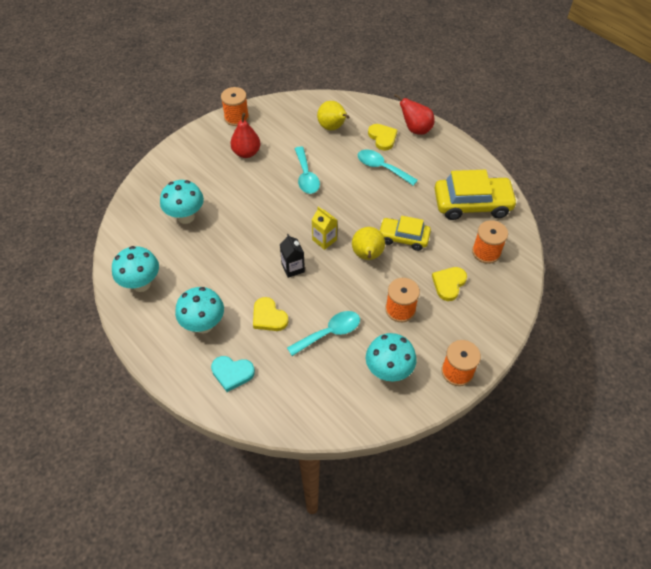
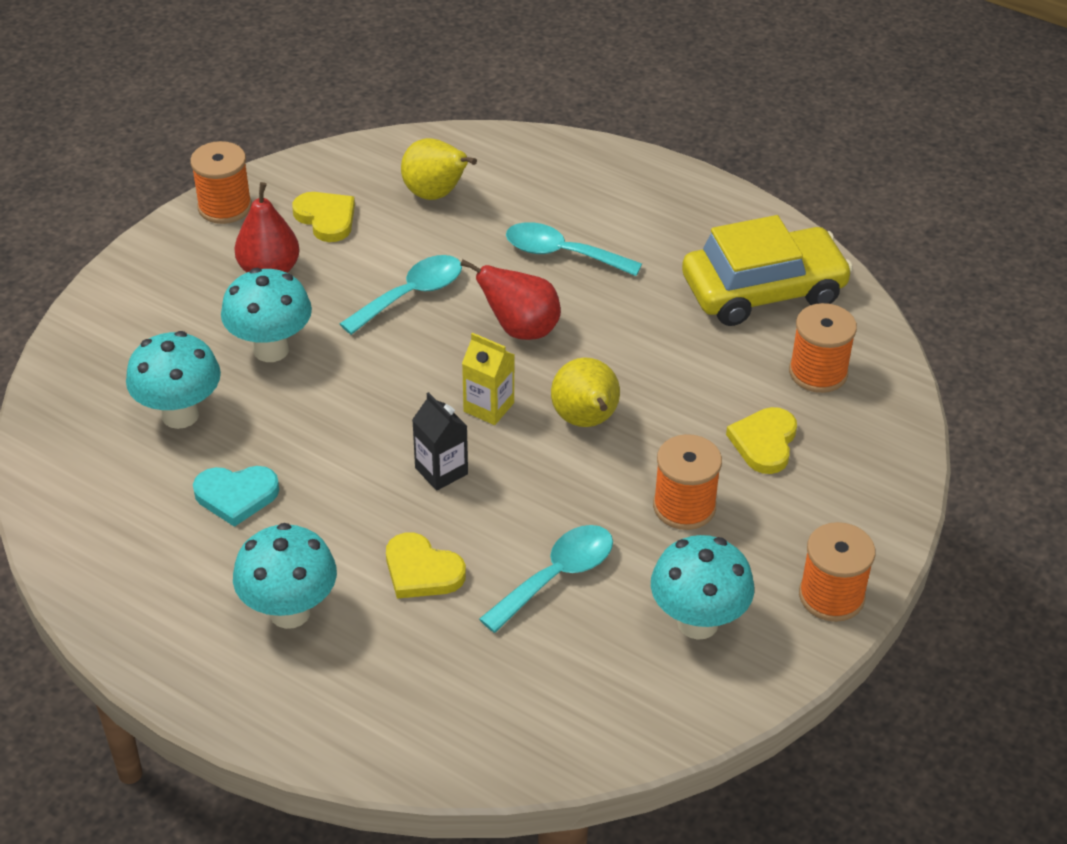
camera: 15 degrees left, 10 degrees down
turquoise mushroom [112,246,159,292] -> turquoise mushroom moved to [221,268,312,362]
turquoise heart [211,356,255,392] -> turquoise heart moved to [193,466,279,527]
turquoise spoon [295,146,320,194] -> turquoise spoon turned 105 degrees counterclockwise [340,255,462,335]
yellow heart [368,124,398,151] -> yellow heart moved to [292,192,355,242]
yellow car [379,216,431,251] -> none
red pear [394,93,434,135] -> red pear moved to [460,259,561,340]

